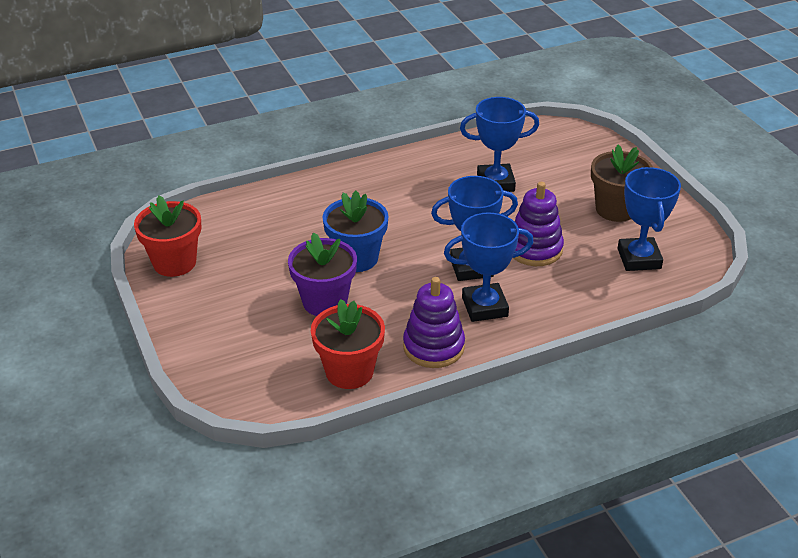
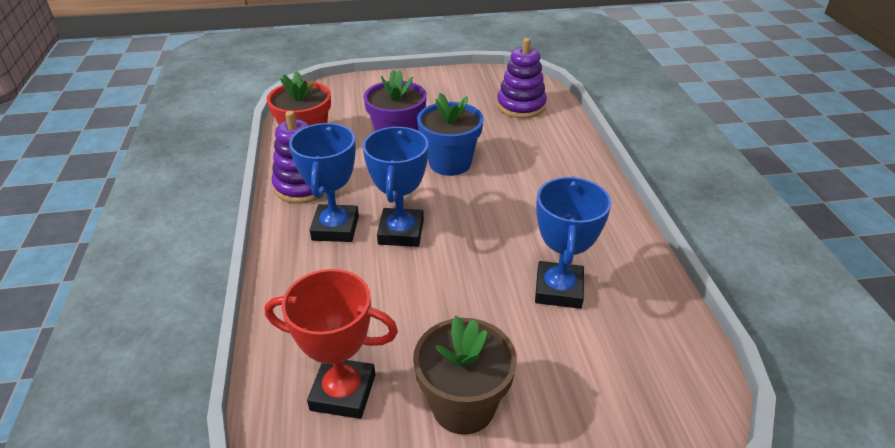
camera: 105 degrees right, 0 degrees up
red flower pot [134,195,202,277] -> none
purple stacking toy [514,182,564,266] -> purple stacking toy moved to [497,38,547,118]
blue trophy [617,167,681,271] -> red trophy [265,269,398,419]

